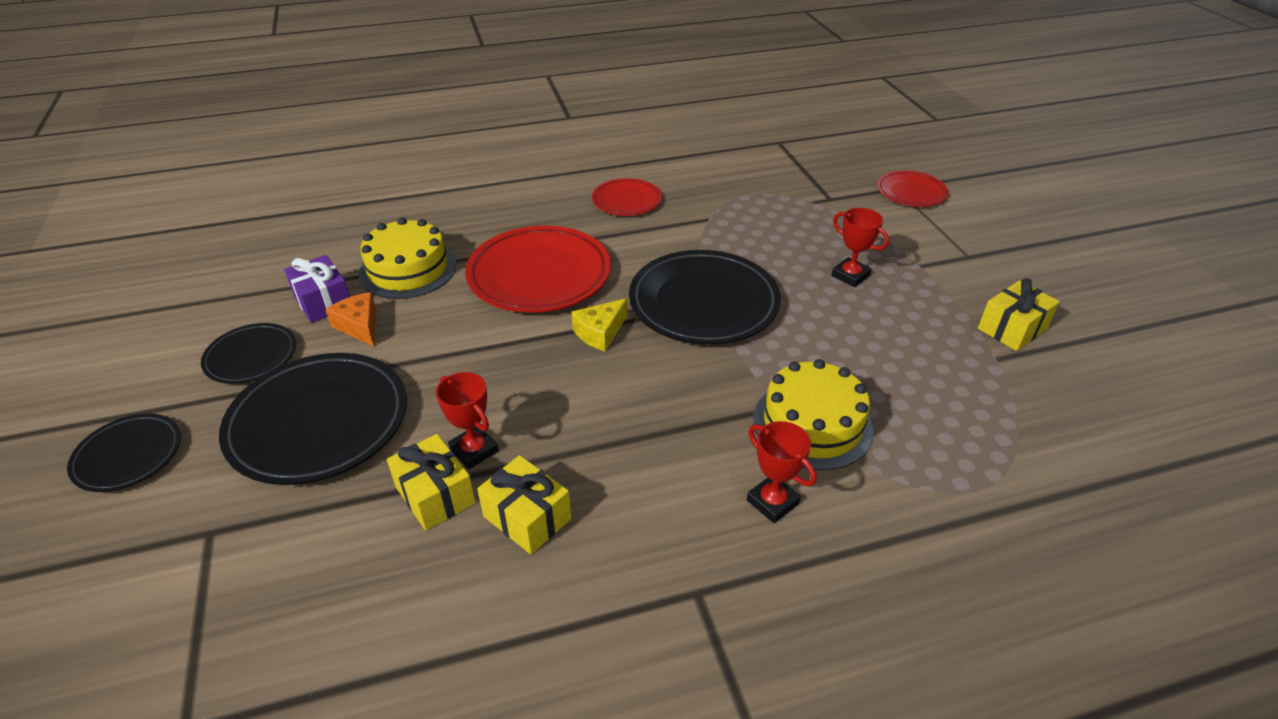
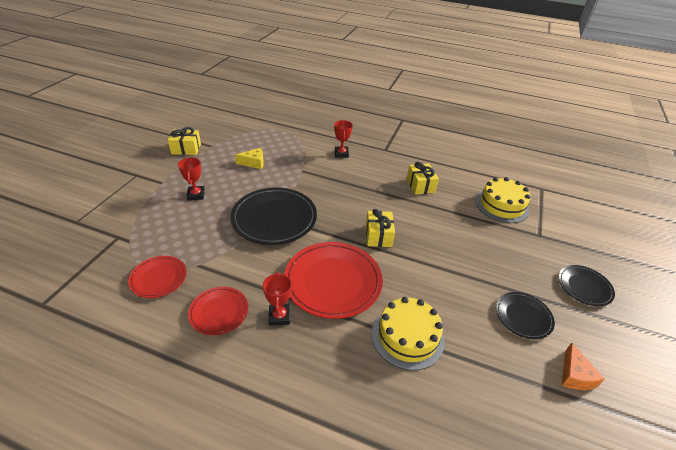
camera: 145 degrees left, 0 degrees up
black plate [219,353,407,485] -> none
purple gift [284,255,350,323] -> none
orange cheese [325,292,376,346] -> orange cheese moved to [562,343,605,390]
yellow gift [387,434,476,531] -> yellow gift moved to [366,209,395,247]
red trophy [436,372,498,469] -> red trophy moved to [263,272,292,325]
yellow cheese [572,298,627,351] -> yellow cheese moved to [235,148,264,169]
yellow cake [753,359,874,470] -> yellow cake moved to [475,177,530,223]
red plate [877,171,948,207] -> red plate moved to [128,256,187,298]

